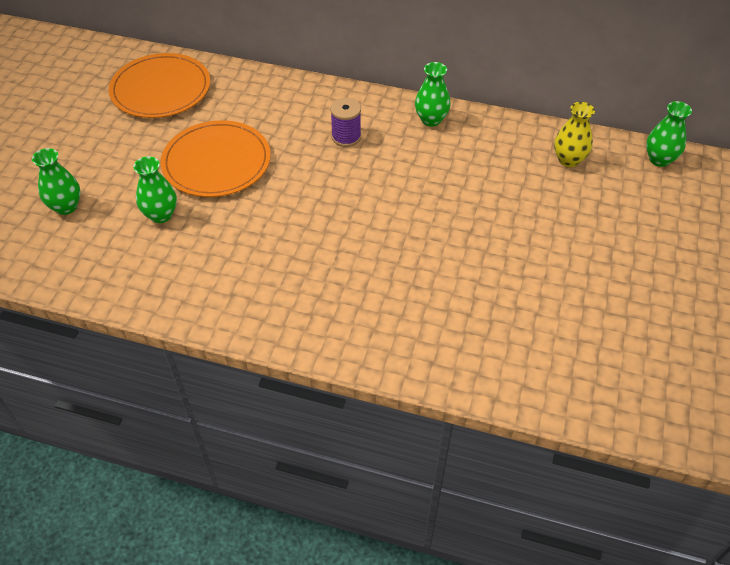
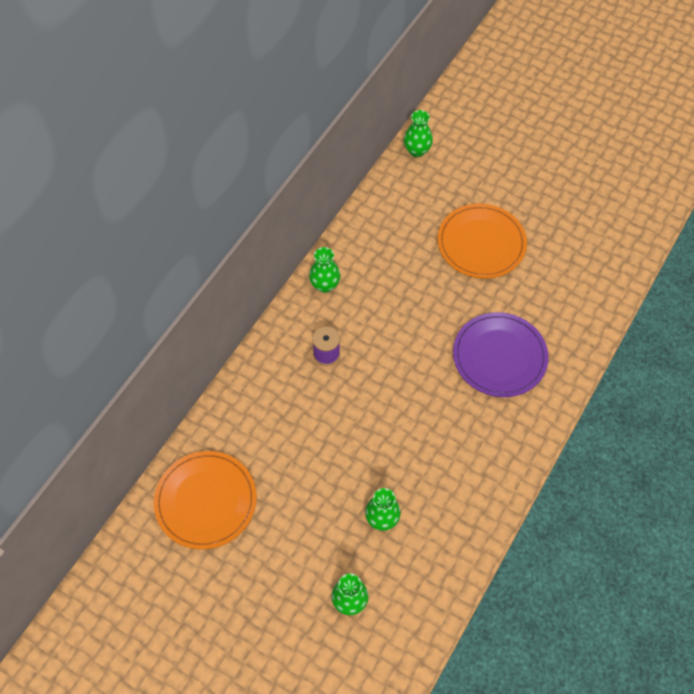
camera: 75 degrees left, 10 degrees up
orange plate [161,120,271,197] -> orange plate moved to [437,204,527,279]
yellow vase [554,102,595,167] -> none
none -> purple plate [453,312,549,397]

